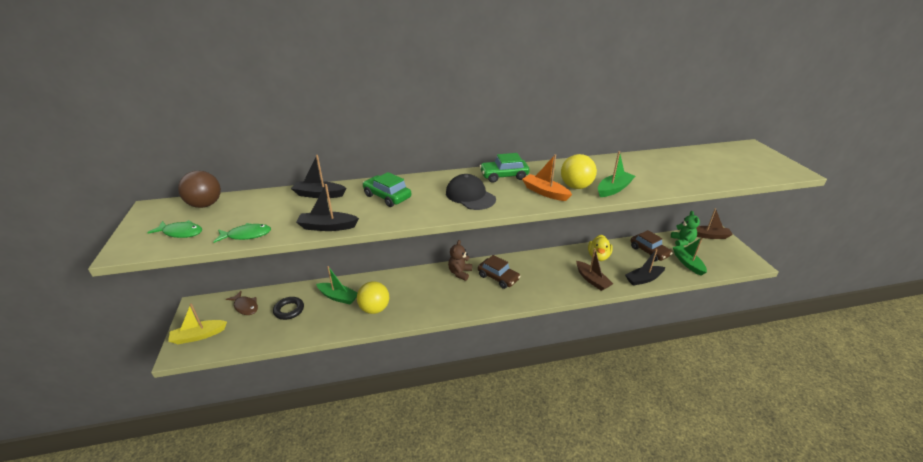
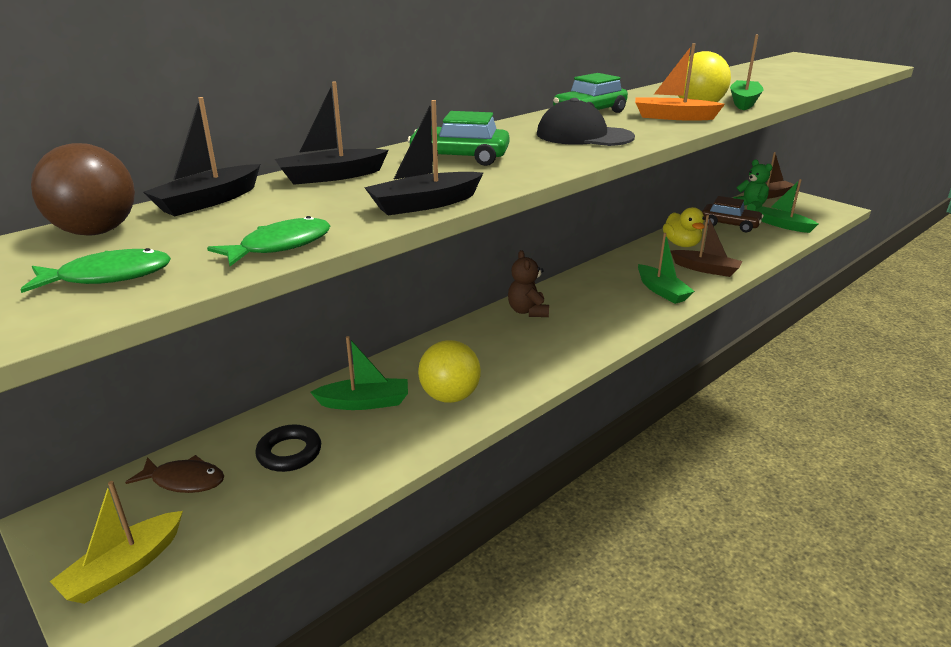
camera: 30 degrees left, 5 degrees down
brown car [478,255,521,289] -> none
black boat [625,249,665,286] -> black boat moved to [143,97,260,216]
none -> green boat [638,233,695,304]

